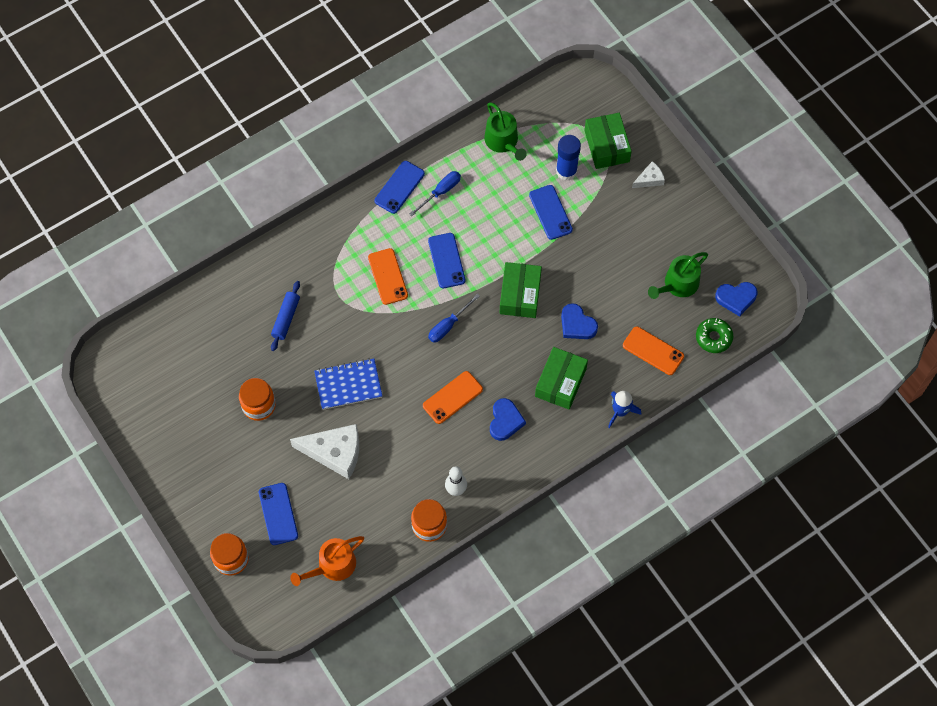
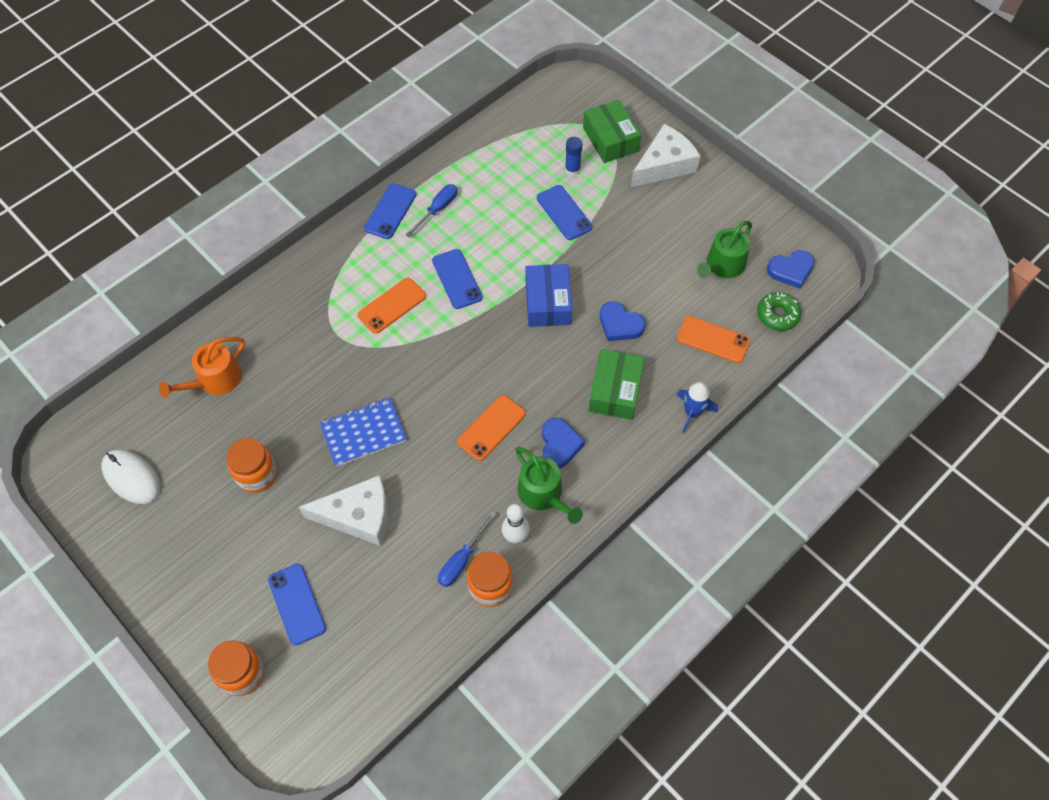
camera: 10 degrees left, 5 degrees down
blue rolling pin [271,281,300,351] -> none
orange watering can [290,536,364,586] -> orange watering can moved to [159,337,245,398]
orange phone [368,248,408,305] -> orange phone turned 75 degrees clockwise [358,278,426,334]
blue screwdriver [428,294,480,343] -> blue screwdriver moved to [438,512,496,587]
green watering can [484,102,527,161] -> green watering can moved to [515,447,583,524]
green box [500,262,542,318] -> blue box [526,264,572,327]
blue glue stick [556,135,581,181] -> blue glue stick [565,137,583,176], size x0.65
white cheese [632,161,665,188] -> white cheese [631,124,700,187], size x1.97
none -> white mouse [101,449,160,504]

